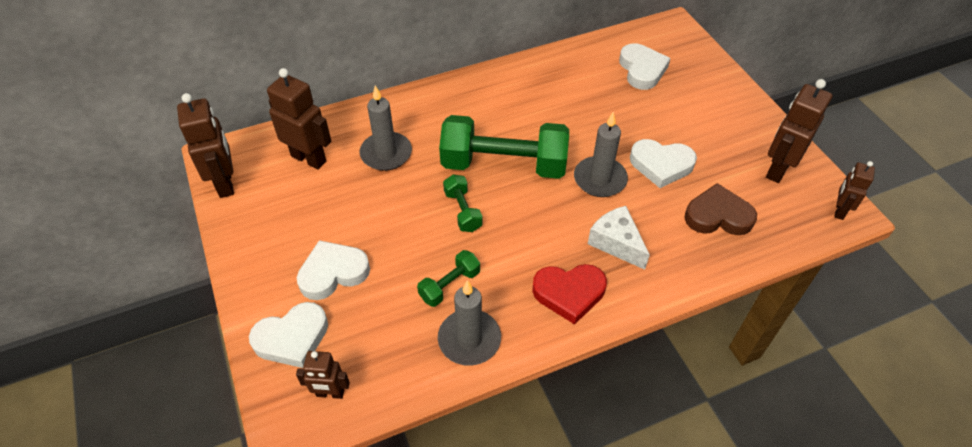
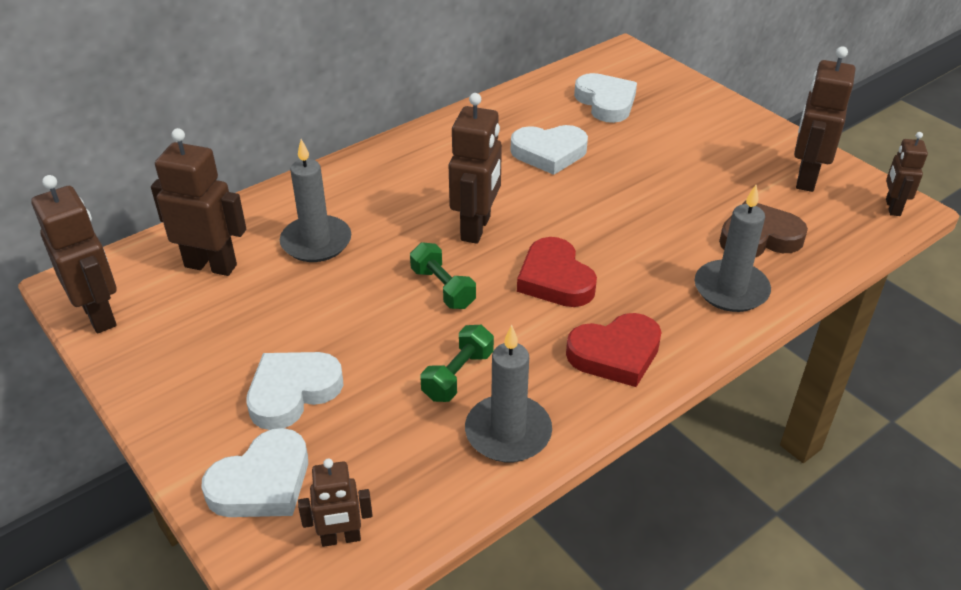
camera: 15 degrees left, 10 degrees down
green dumbbell [439,115,569,179] -> brown robot [449,93,502,244]
grey candle [574,112,628,197] -> grey candle moved to [695,185,771,312]
white cheese [588,206,650,270] -> none
white heart [630,139,697,188] -> white heart moved to [510,125,588,175]
none -> red heart [517,237,597,307]

